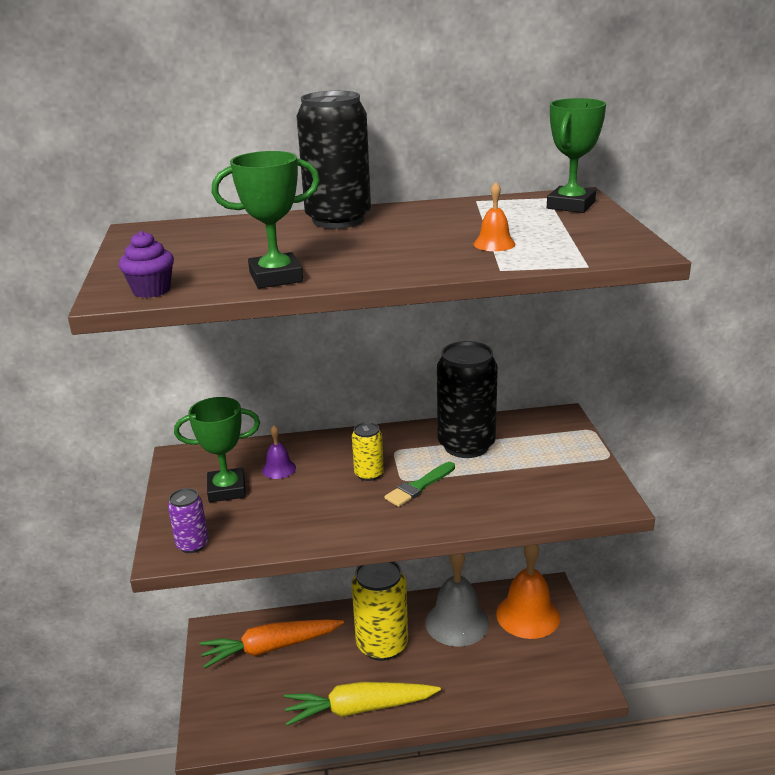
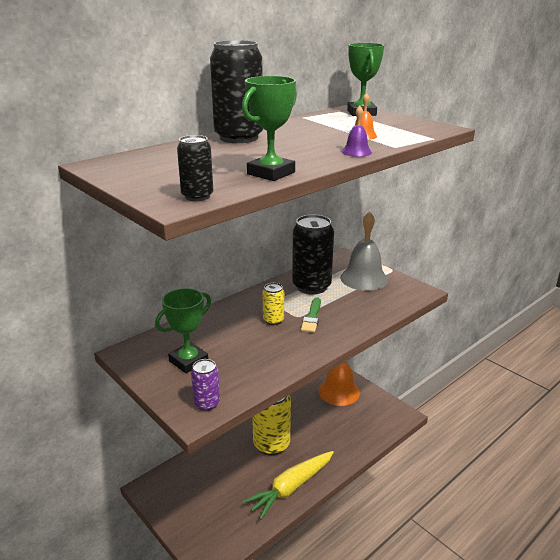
camera: 35 degrees left, 0 degrees up
purple cupcake [119,231,174,298] -> black can [177,135,213,201]
orange carrot [199,619,344,669] -> none
purple bell [262,425,296,479] -> purple bell moved to [342,105,372,157]
grey bell [425,553,489,647] -> grey bell moved to [340,211,388,291]

